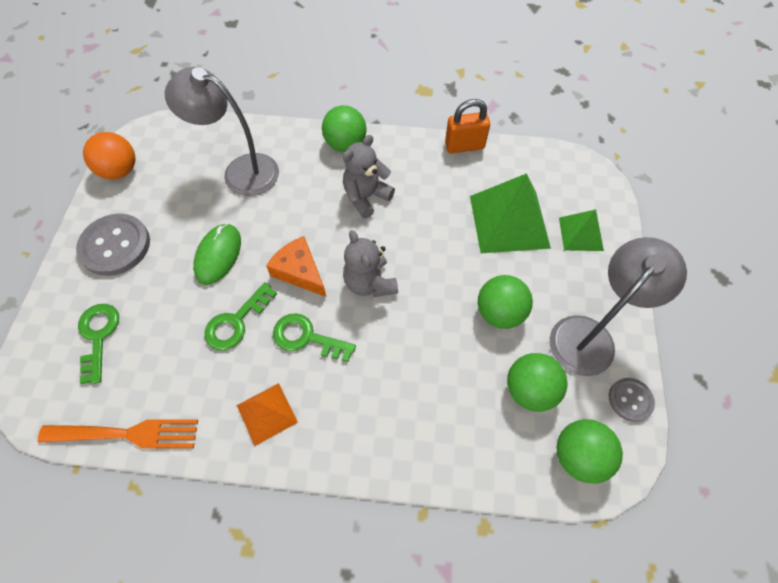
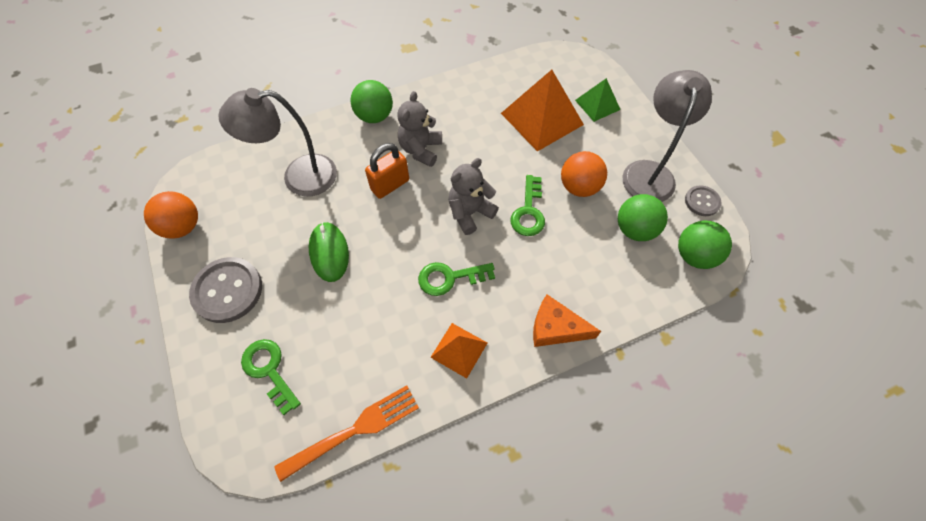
camera: 30 degrees left, 0 degrees up
green key [204,282,277,350] -> green key moved to [510,175,545,236]
orange cheese [266,236,326,297] -> orange cheese moved to [533,295,601,347]
grey teddy bear [343,230,398,297] -> grey teddy bear turned 105 degrees clockwise [448,158,499,235]
orange padlock [445,99,490,153] -> orange padlock moved to [365,143,409,199]
green pyramid [470,173,551,253] -> orange pyramid [501,70,584,152]
green ball [478,275,533,329] -> orange ball [561,151,607,197]

